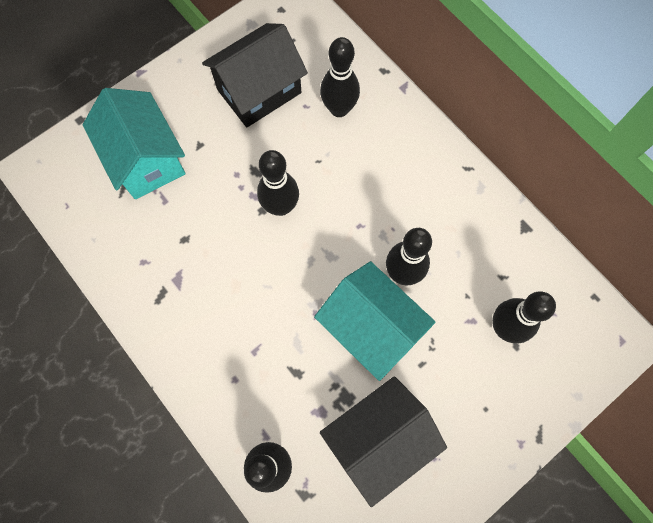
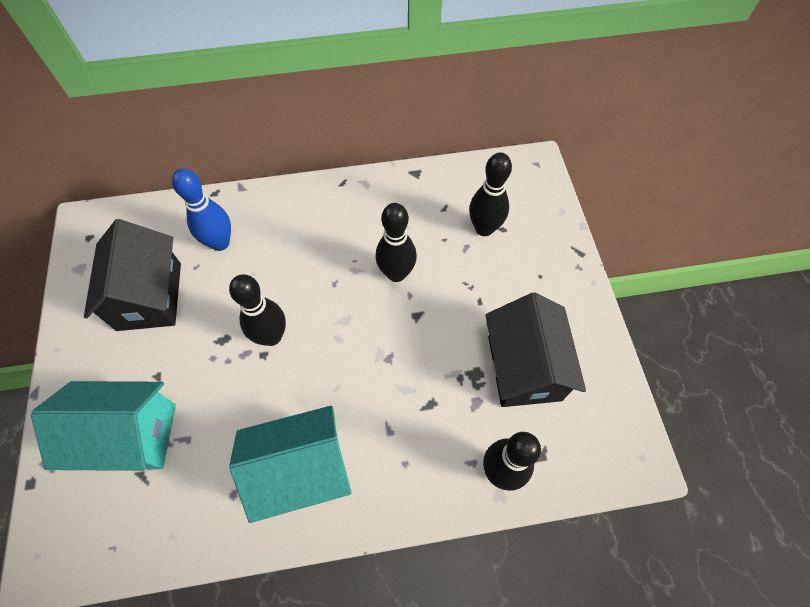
camera: 60 degrees left, 10 degrees down
turquoise house [314,261,435,381] -> turquoise house moved to [229,406,352,523]
black bowling pin [320,37,360,117] -> blue bowling pin [172,168,231,251]

